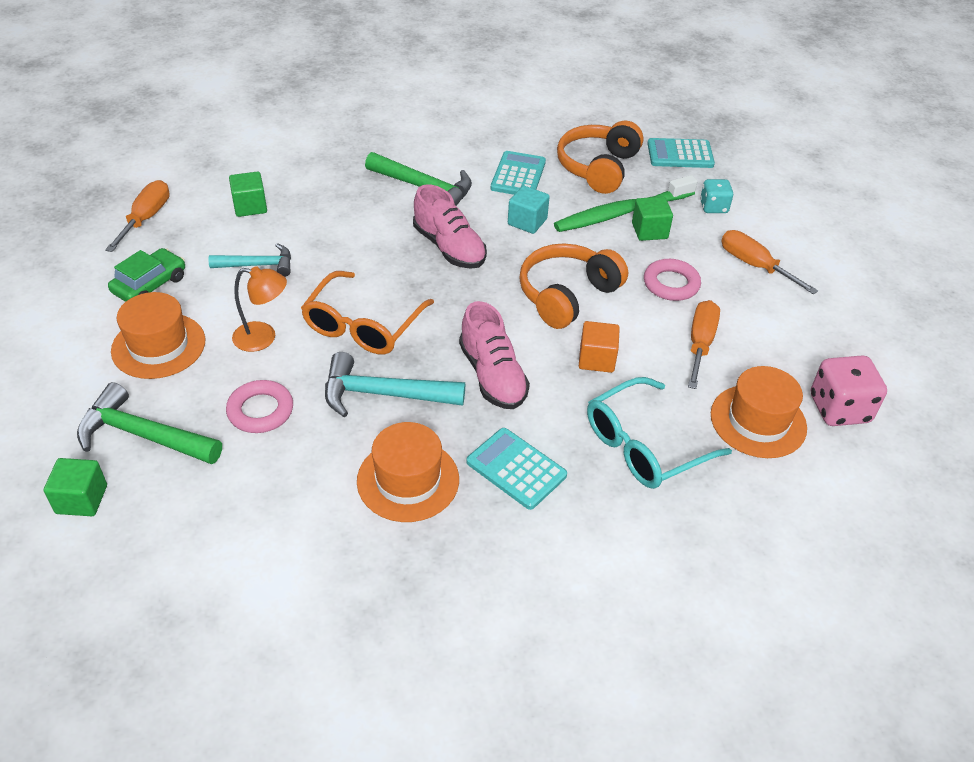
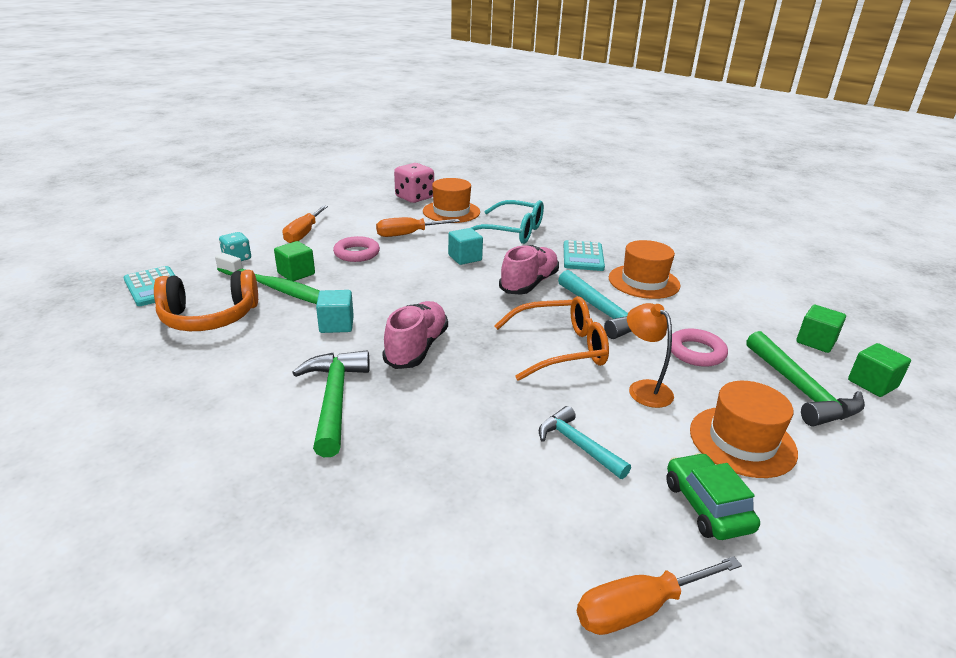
camera: 125 degrees left, 15 degrees down
green car [108,248,185,302] -> green car turned 75 degrees clockwise [666,453,760,540]
green cube [229,171,267,217] -> green cube moved to [796,305,846,353]
turquoise calculator [491,151,546,195] -> none
orange headphones [519,243,628,329] -> none
orange cube [579,321,620,373] -> turquoise cube [448,228,483,265]

